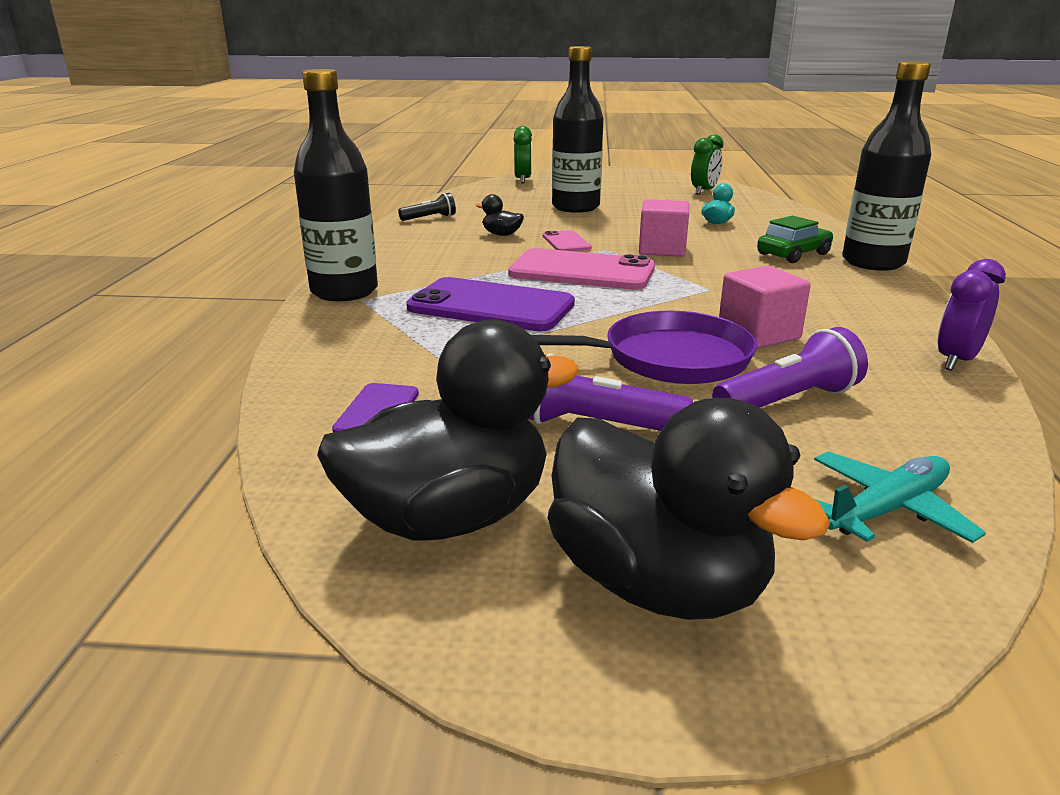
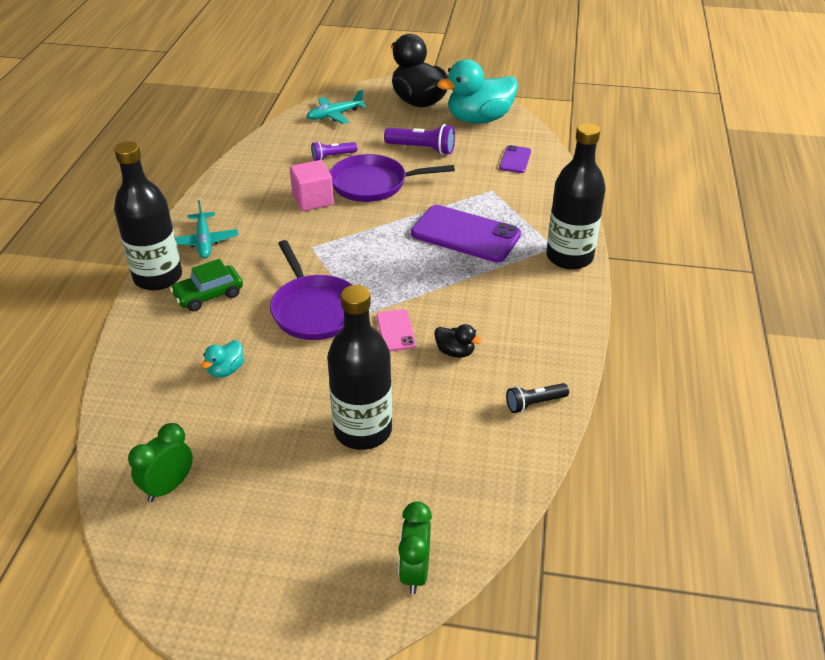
camera: 175 degrees left, 15 degrees up
black duck [317,319,579,541] -> turquoise duck [437,59,518,124]
pink phone [508,248,655,290] -> none
pink cube [639,199,689,257] -> purple pan [270,240,352,340]
purple flashlight [712,327,868,408] -> purple flashlight [311,141,357,161], size x0.64
purple clock [938,259,1006,370] -> none
none -> turquoise plane [175,200,239,258]

